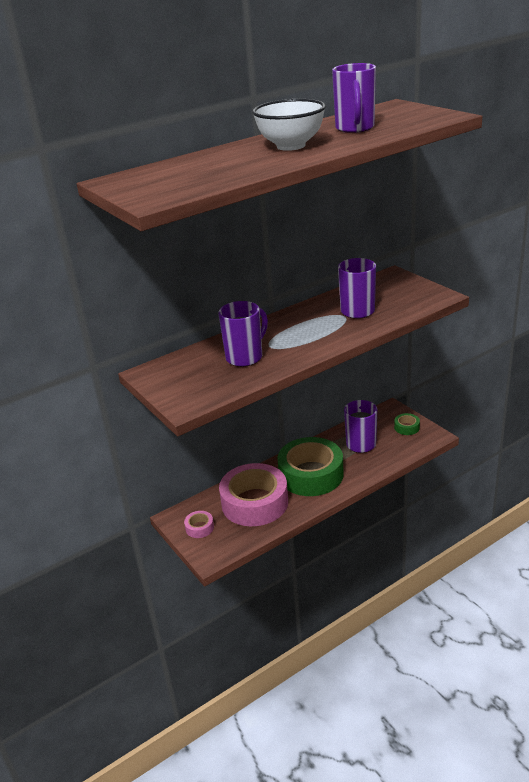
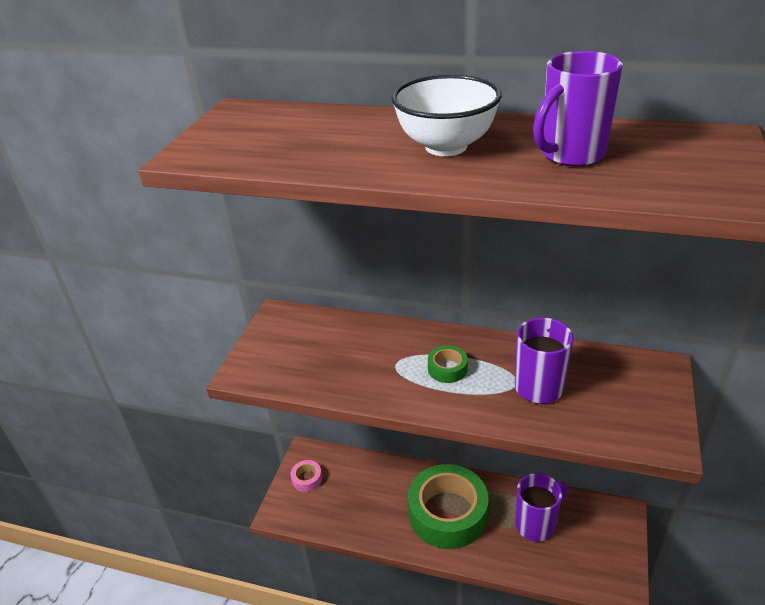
camera: 50 degrees right, 5 degrees up
purple mug [218,301,268,367] -> none
pink tape [219,463,288,526] -> none
green tape [394,413,420,435] -> green tape moved to [428,345,468,383]

